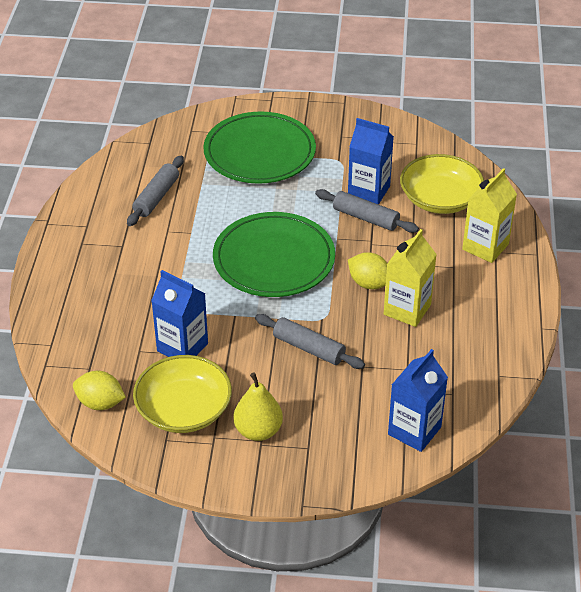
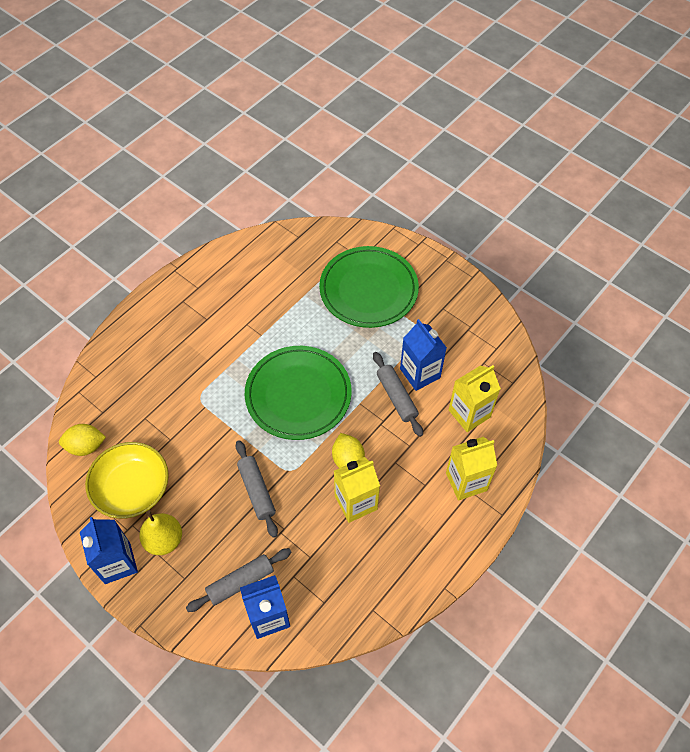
camera: 35 degrees right, 15 degrees up
yellow lemon [73,371,126,410] -> yellow lemon turned 60 degrees counterclockwise [59,424,106,456]
grey rolling pin [127,156,184,226] -> grey rolling pin moved to [186,548,292,612]
blue carton [151,270,208,357] -> blue carton moved to [80,517,138,584]
yellow bowl [400,154,484,214] -> yellow carton [449,365,501,432]

